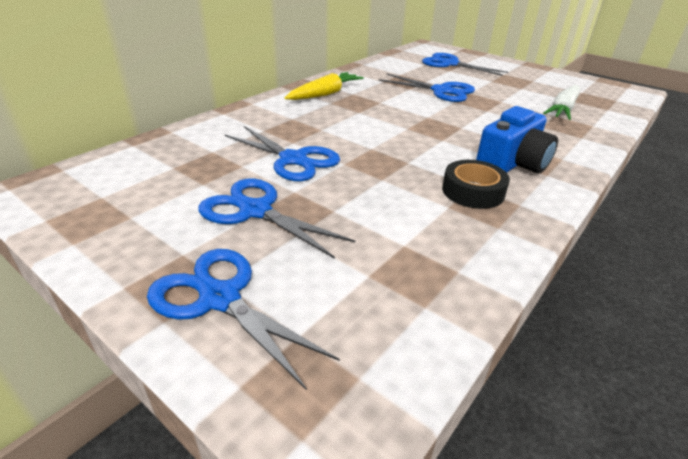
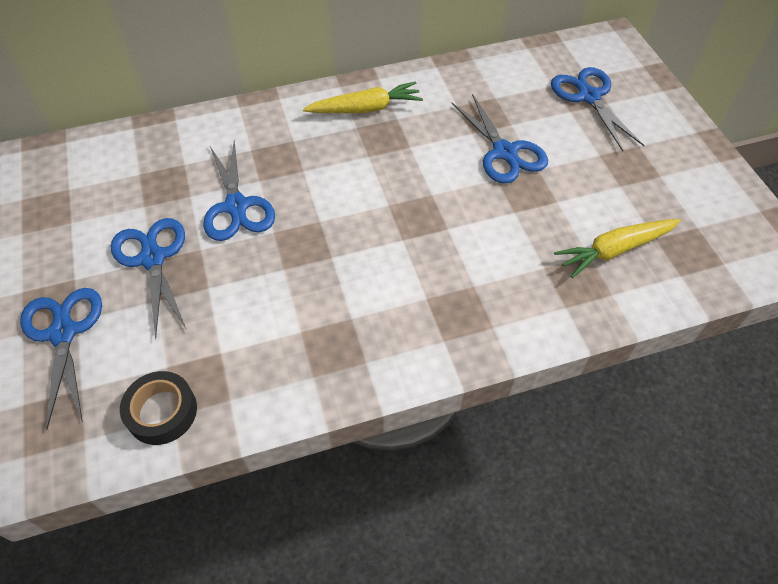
camera: 35 degrees right, 20 degrees up
black tape [442,160,510,209] -> black tape moved to [120,371,197,445]
blue camera [476,106,558,173] -> none
white carrot [543,85,580,120] -> yellow carrot [554,219,681,278]

